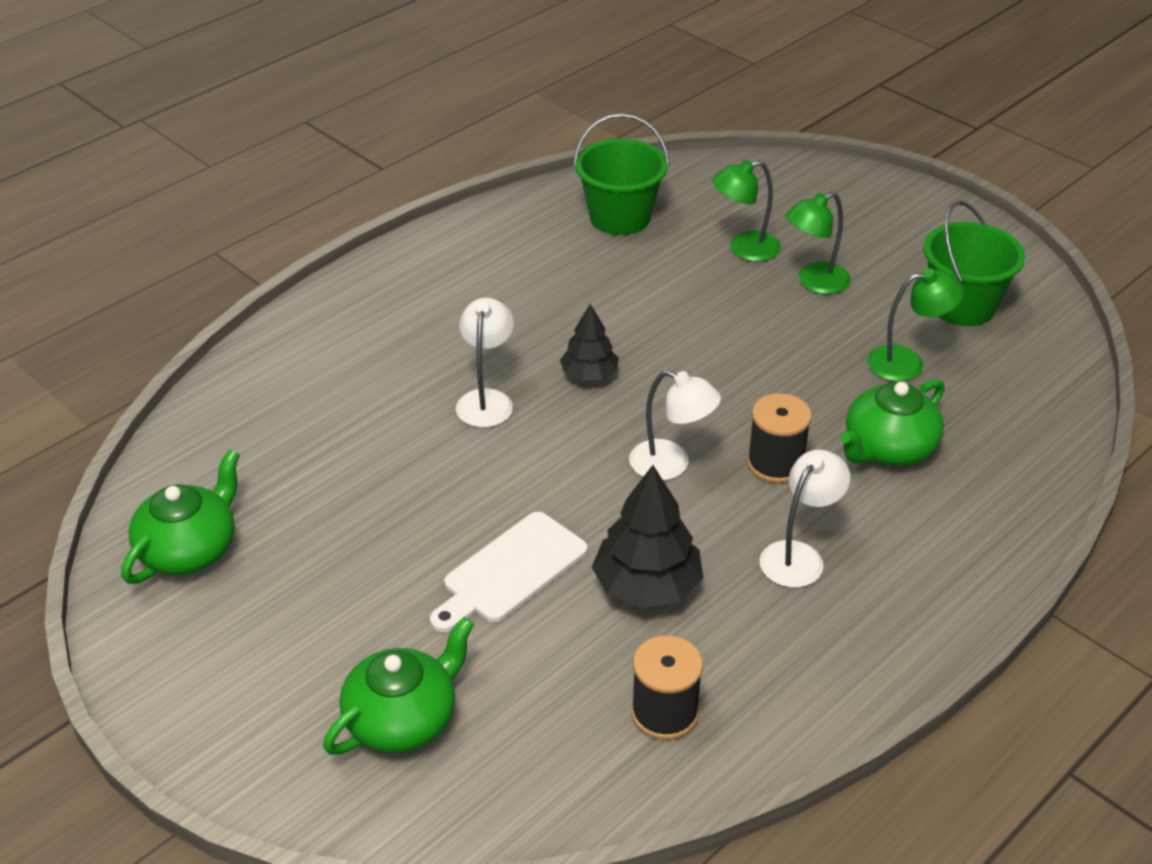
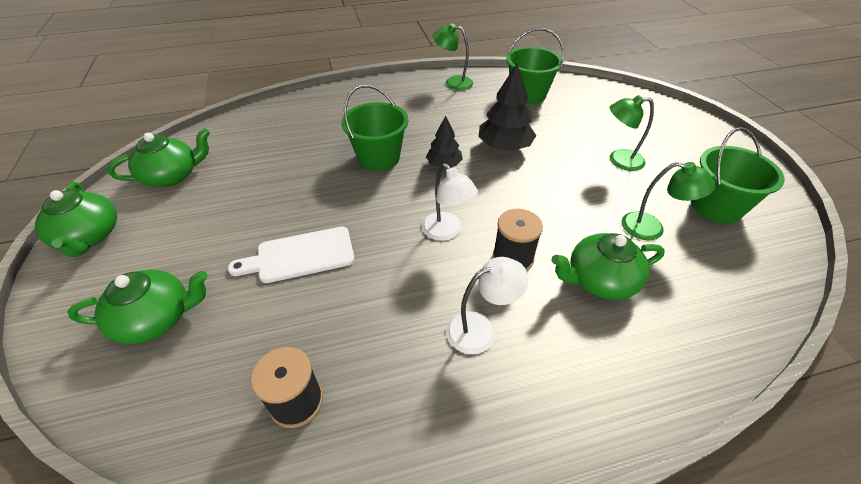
camera: 30 degrees right, 5 degrees up
white lamp [456,298,514,427] -> green bucket [341,85,408,171]
black tree [592,465,703,608] -> black tree moved to [479,63,537,151]
green lamp [712,160,781,262] -> green lamp moved to [433,23,473,90]
none -> green teapot [35,182,117,257]

